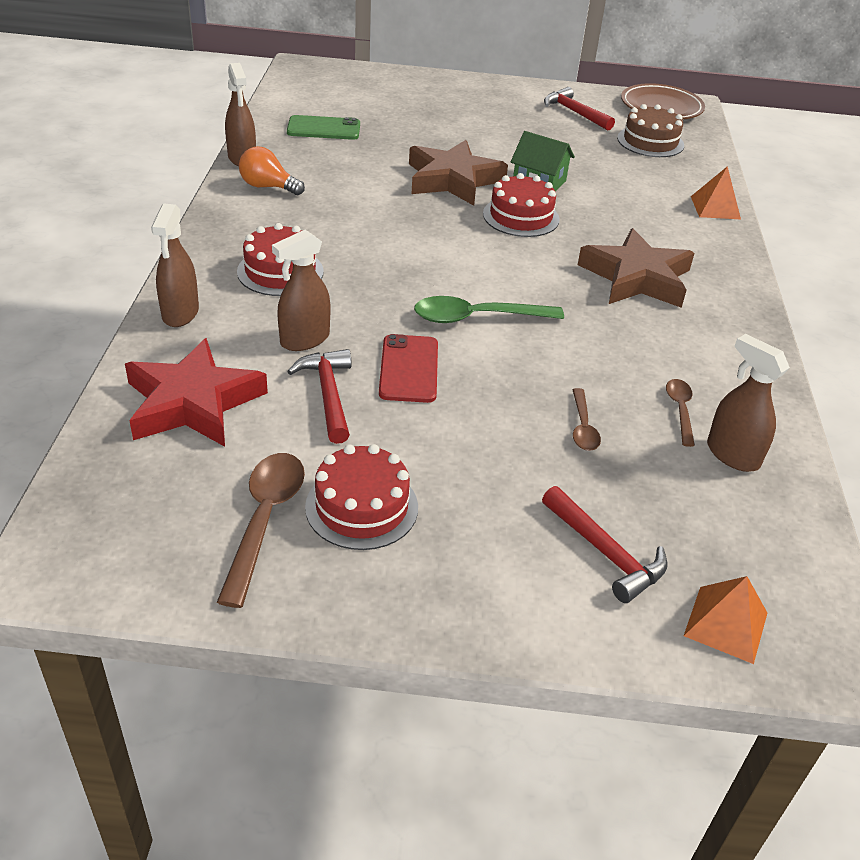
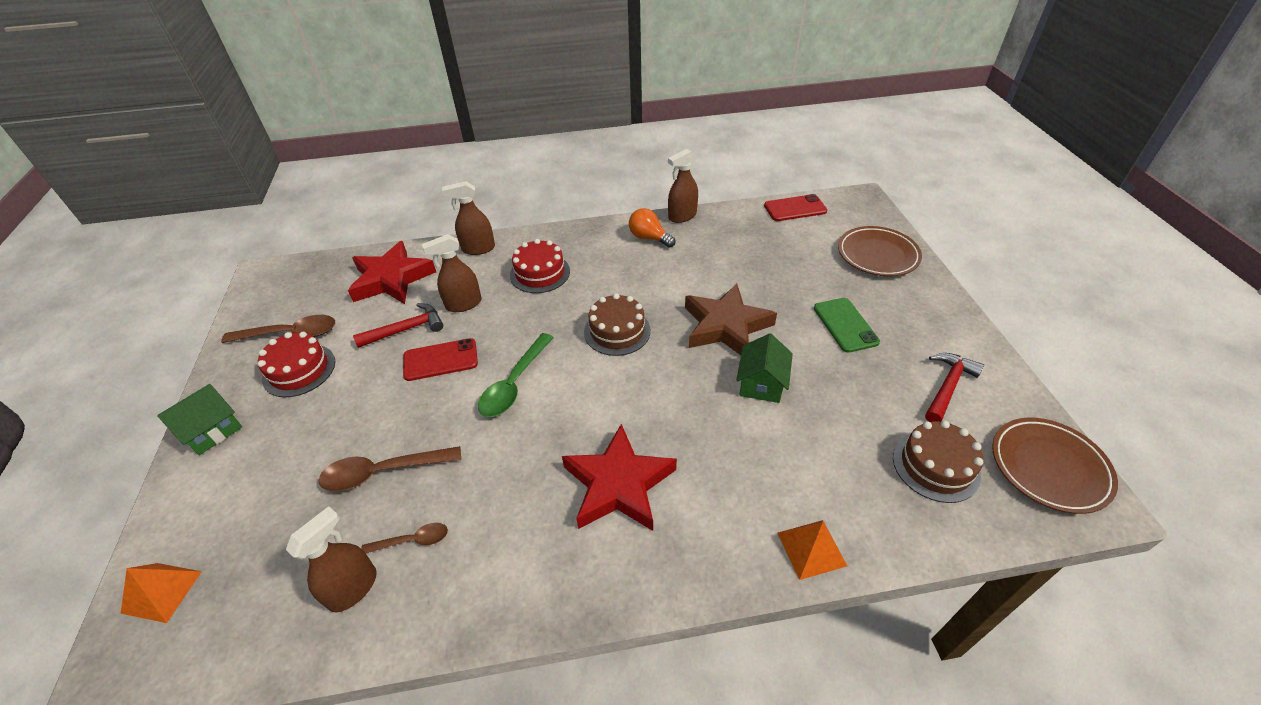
camera: 80 degrees right, 5 degrees up
orange light bulb [239,146,305,195] -> orange light bulb turned 60 degrees counterclockwise [629,208,675,248]
brown spray bottle [272,230,330,351] -> brown spray bottle turned 60 degrees counterclockwise [422,234,482,312]
green phone [287,115,360,140] -> green phone moved to [814,298,880,353]
green spoon [414,296,564,323] -> green spoon turned 135 degrees counterclockwise [478,333,554,417]
red cake [483,173,560,237] -> none
red hammer [542,486,668,603] -> none
brown spoon [572,388,601,451] -> brown spoon [319,446,461,491], size x1.75
brown star [578,228,694,308] -> red star [562,424,677,531]
none -> green house [157,384,242,455]
none -> brown cake [584,293,651,356]
none -> red phone [764,194,827,221]
none -> brown plate [838,226,922,276]

